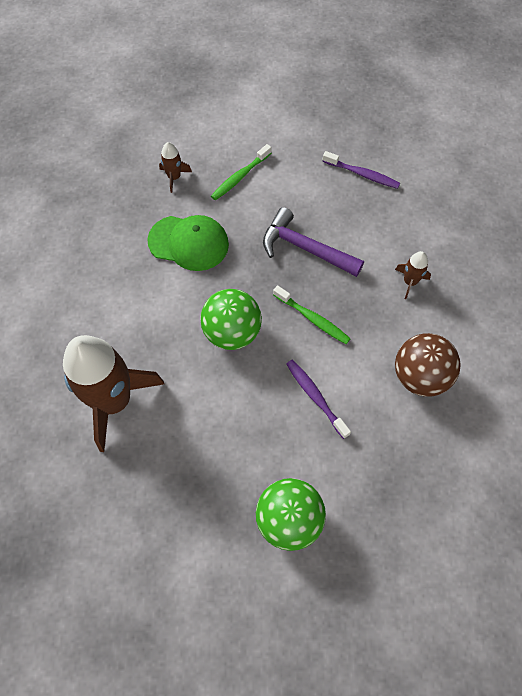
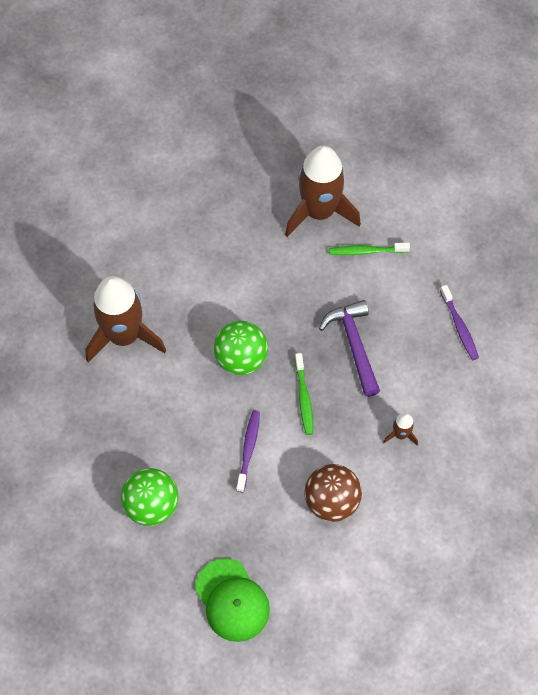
camera: 45 degrees right, 0 degrees up
green cap [147,215,229,271] -> green cap moved to [195,558,270,642]
brown rocket [159,142,192,193] -> brown rocket [285,145,361,237], size x2.37

